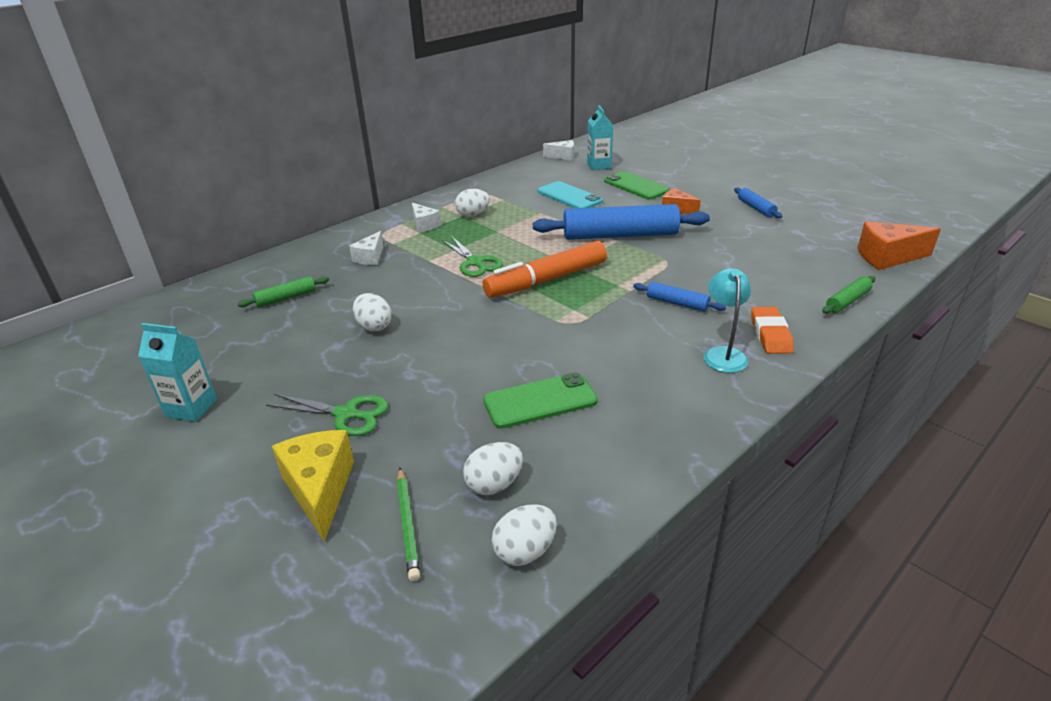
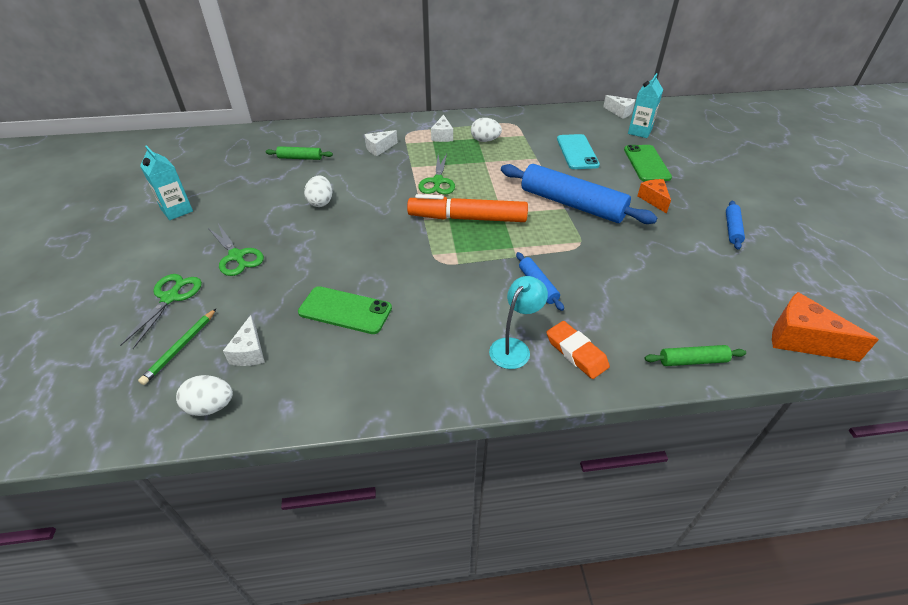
camera: 35 degrees right, 10 degrees up
yellow cheese [272,430,354,542] -> green scissors [120,274,202,349]
white egg [463,442,523,495] -> white cheese [223,315,265,366]
orange eraser [751,307,794,354] -> orange eraser turned 75 degrees counterclockwise [547,321,610,379]

